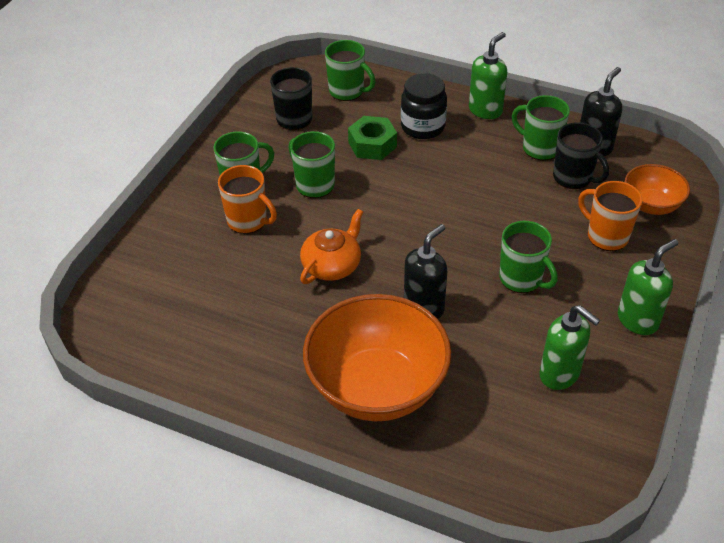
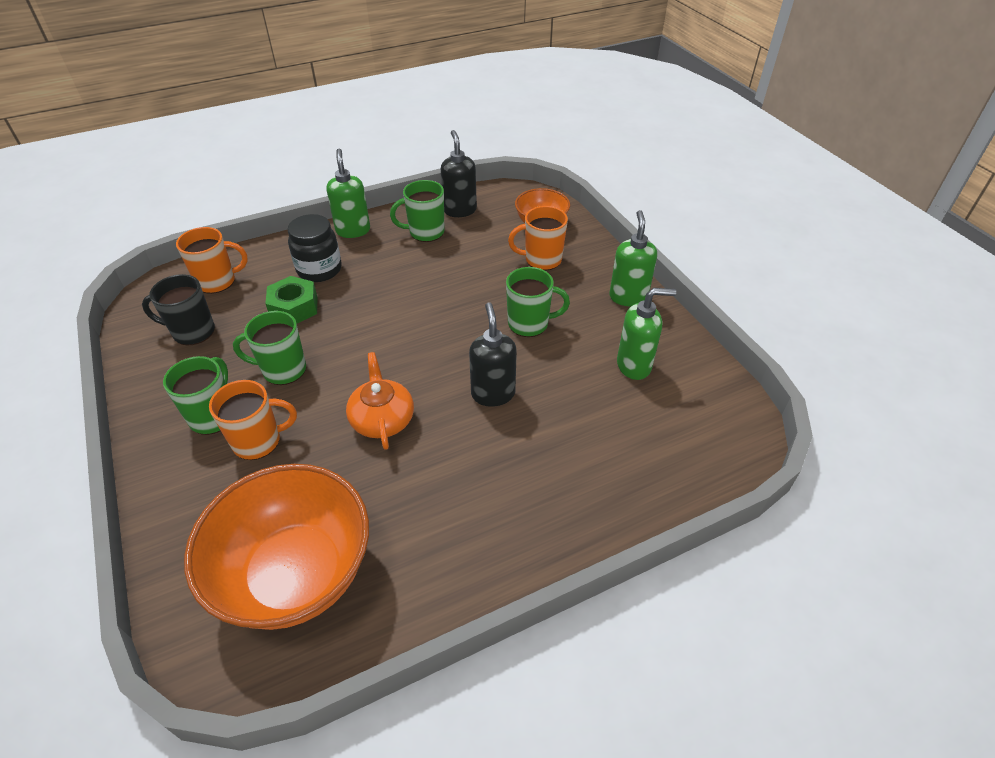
camera: 50 degrees left, 0 degrees up
orange bowl [303,294,451,421] -> orange bowl moved to [184,464,369,630]
green mug [325,40,375,101] -> orange mug [176,227,248,294]
black mug [553,122,609,189] -> none

